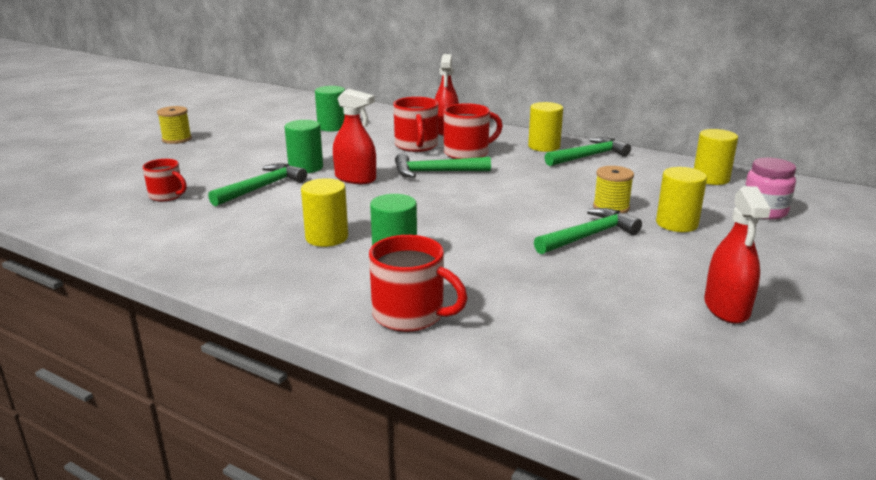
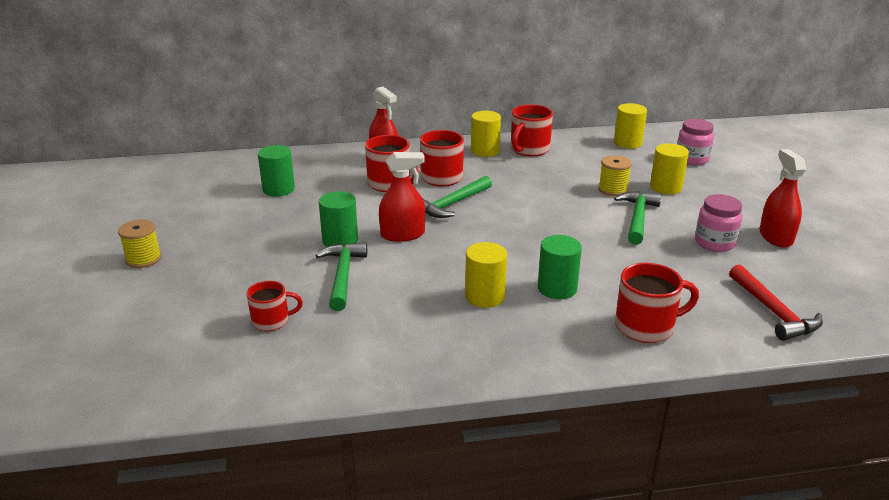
camera: 40 degrees left, 5 degrees up
green hammer [545,137,631,166] -> red mug [511,104,553,157]
red spray bottle [704,186,771,324] -> red spray bottle turned 150 degrees counterclockwise [760,149,806,248]
none -> pink jar [695,194,742,252]
none -> red hammer [729,264,823,341]

